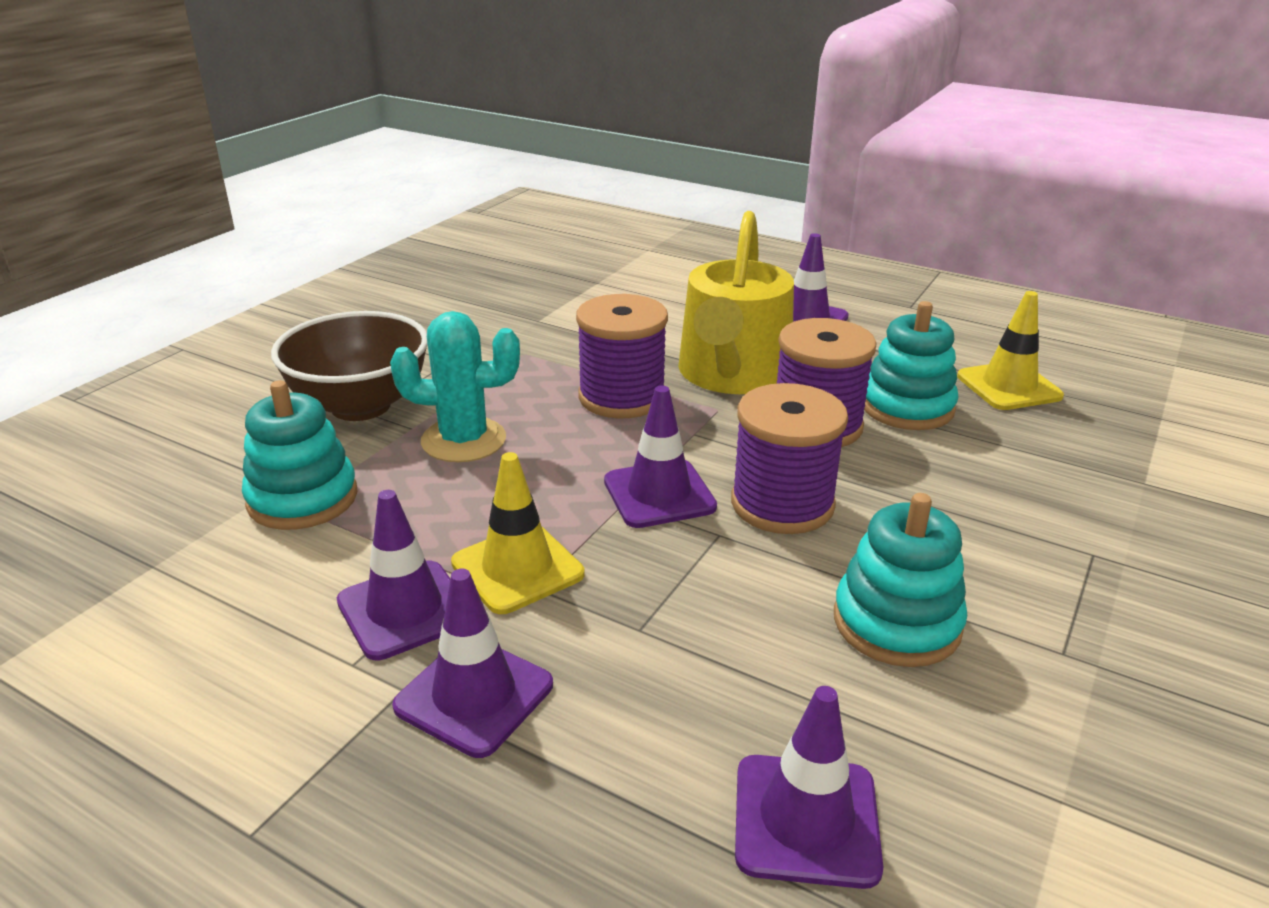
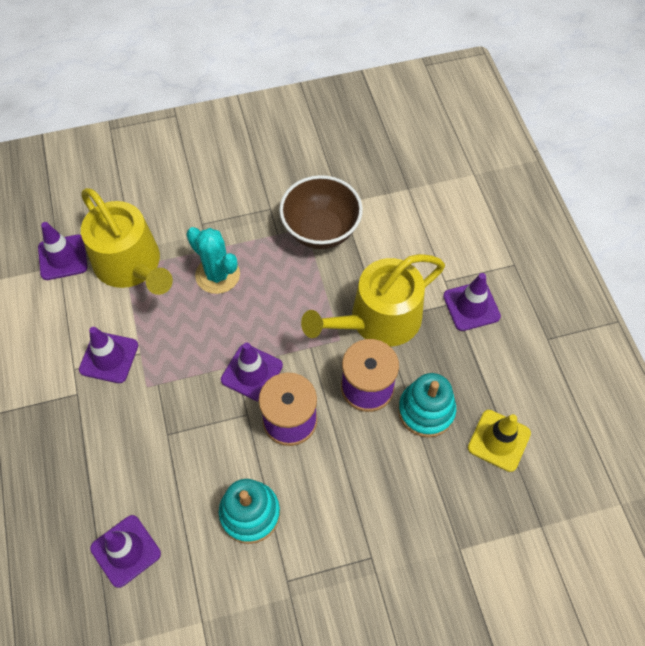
camera: 45 degrees right, 30 degrees up
turquoise stacking toy [242,380,358,530] -> yellow watering can [81,188,173,295]
brown bowl [271,311,428,421] -> brown bowl moved to [279,175,363,249]
purple traffic cone [392,569,553,758] -> purple traffic cone moved to [38,222,87,280]
yellow traffic cone [451,452,585,614] -> none
purple spool [576,294,668,418] -> none

